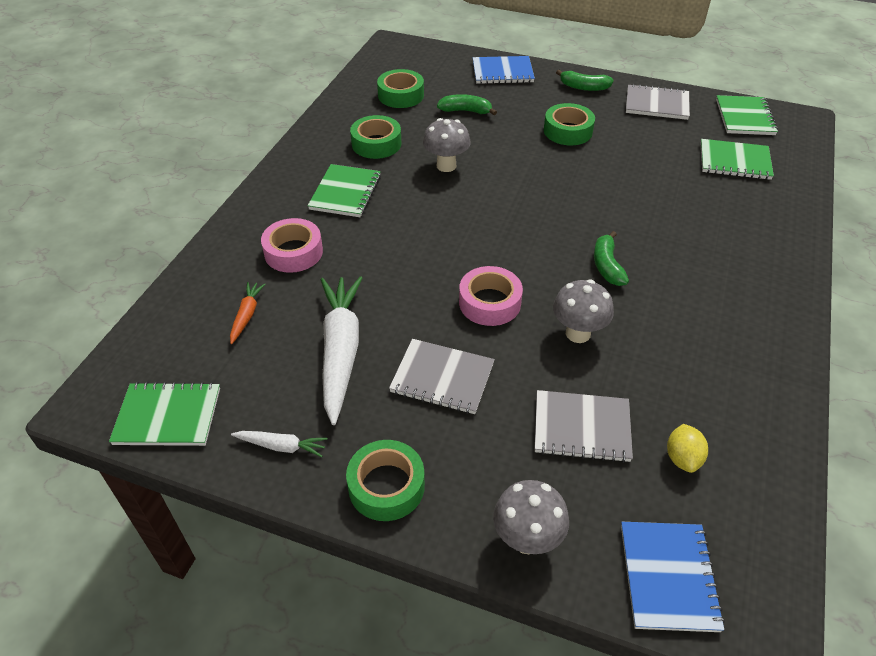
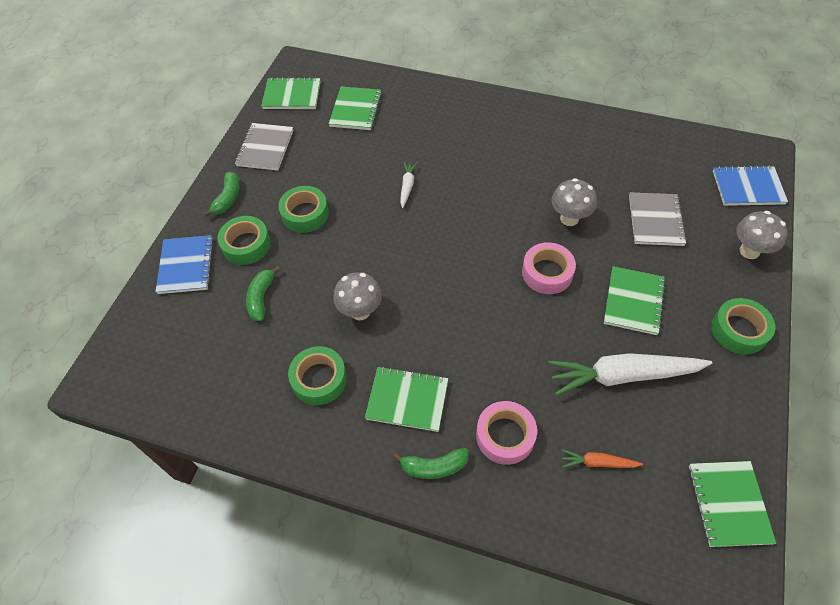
camera: 90 degrees left, 10 degrees up
white carrot [231,431,328,457] -> white carrot moved to [400,162,417,208]
green tape [377,69,424,108] -> green tape moved to [217,216,271,265]
grey notebook [389,339,495,414] -> green notebook [604,267,666,335]
green banana [594,231,629,286] -> green banana moved to [393,448,469,479]
yellow lemon [667,424,708,473] -> none

